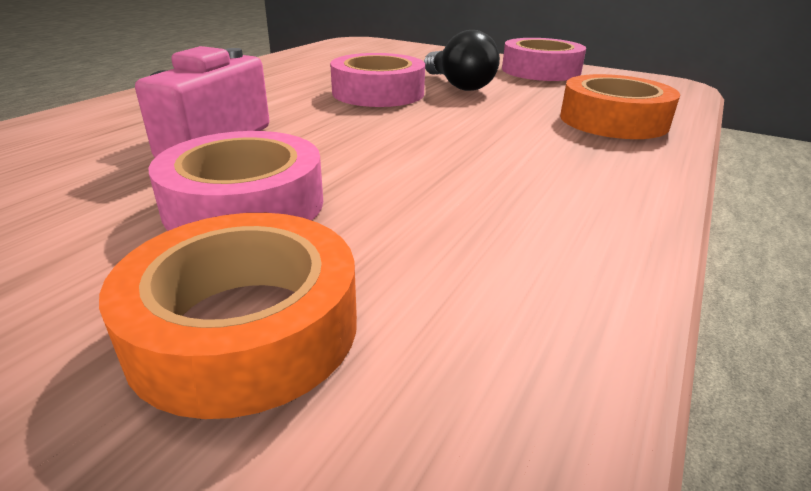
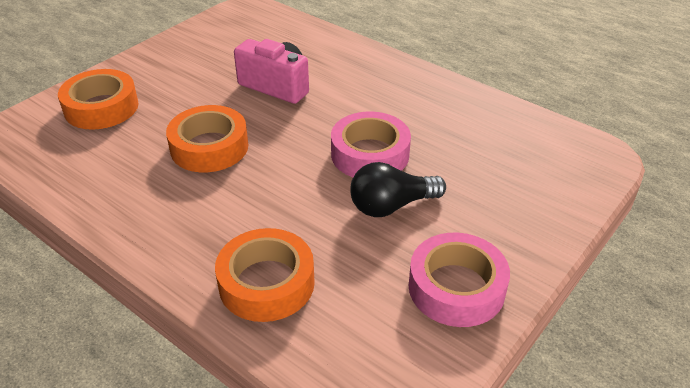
camera: 100 degrees right, 10 degrees up
pink tape [148,131,323,231] -> none
none -> orange tape [166,105,248,172]

